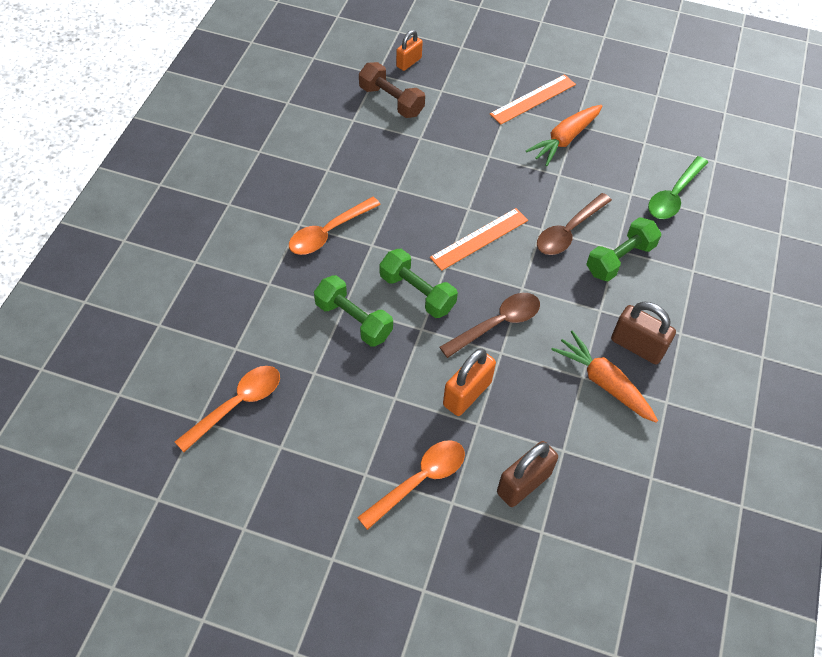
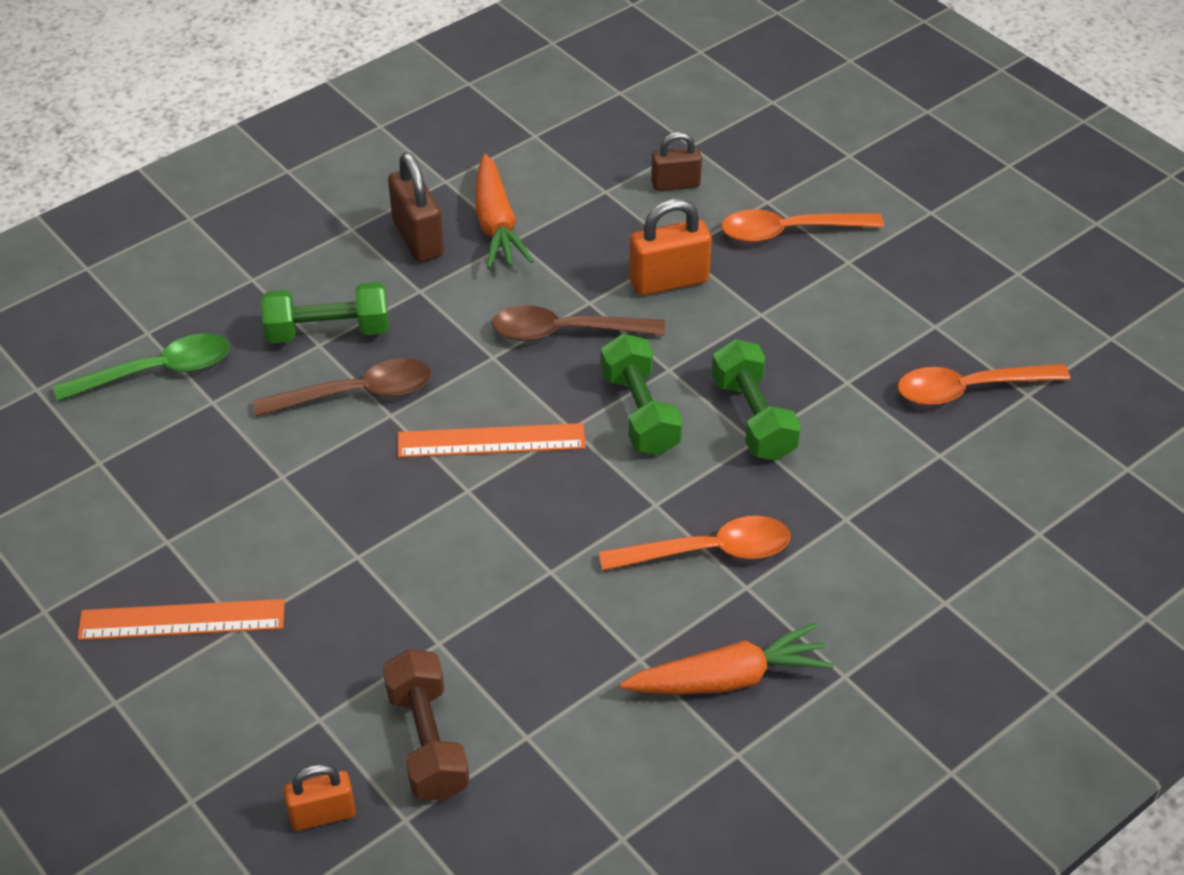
camera: 145 degrees left, 10 degrees down
brown padlock [497,441,558,507] -> brown padlock [651,132,702,191], size x0.65
orange carrot [526,105,602,166] -> orange carrot moved to [620,623,834,694]

